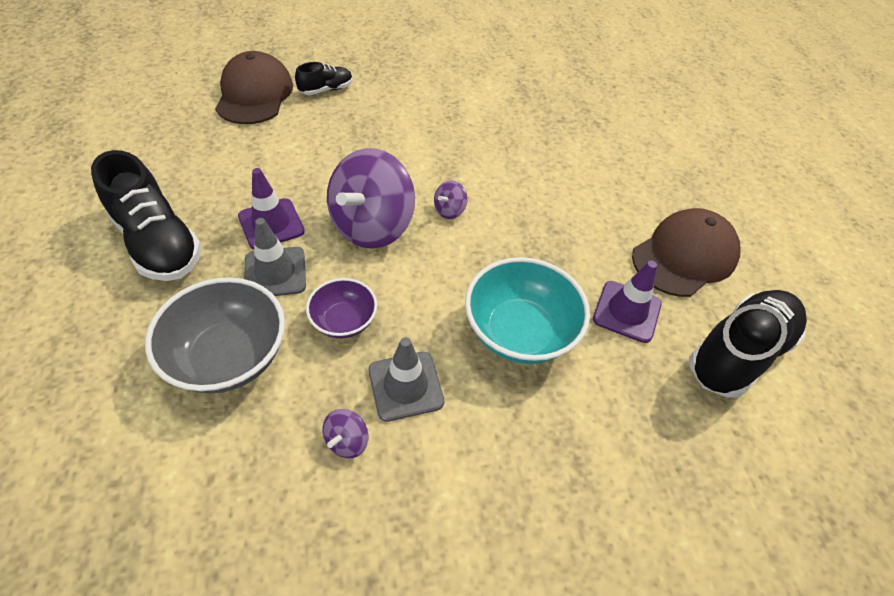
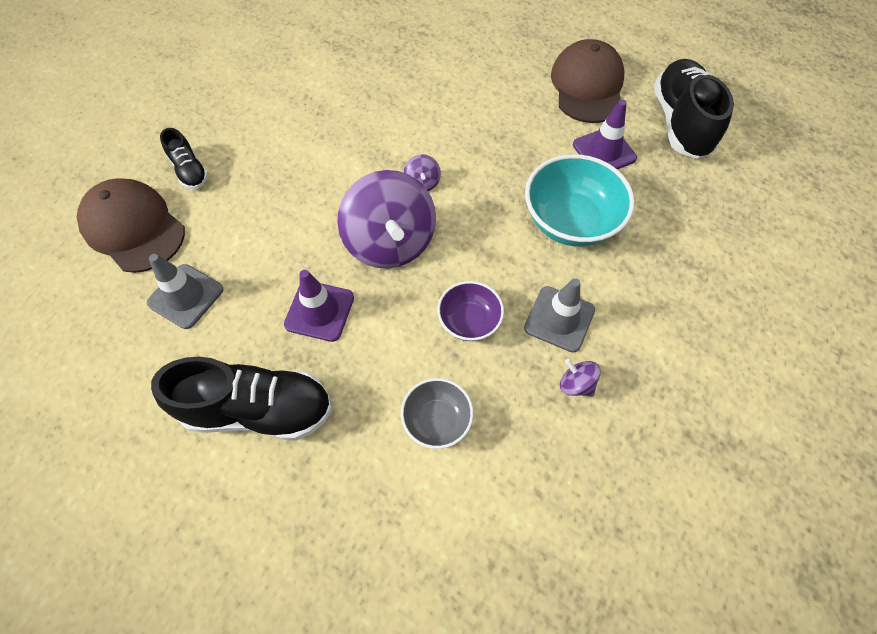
camera: 45 degrees left, 10 degrees up
grey bowl [145,277,285,394] -> grey bowl [401,378,474,449], size x0.58
grey traffic cone [244,218,306,296] -> grey traffic cone moved to [147,254,223,329]
black shoe [295,62,353,95] -> black shoe turned 135 degrees clockwise [160,128,209,189]
purple spinning top [322,409,368,458] -> purple spinning top turned 150 degrees clockwise [560,359,601,397]

